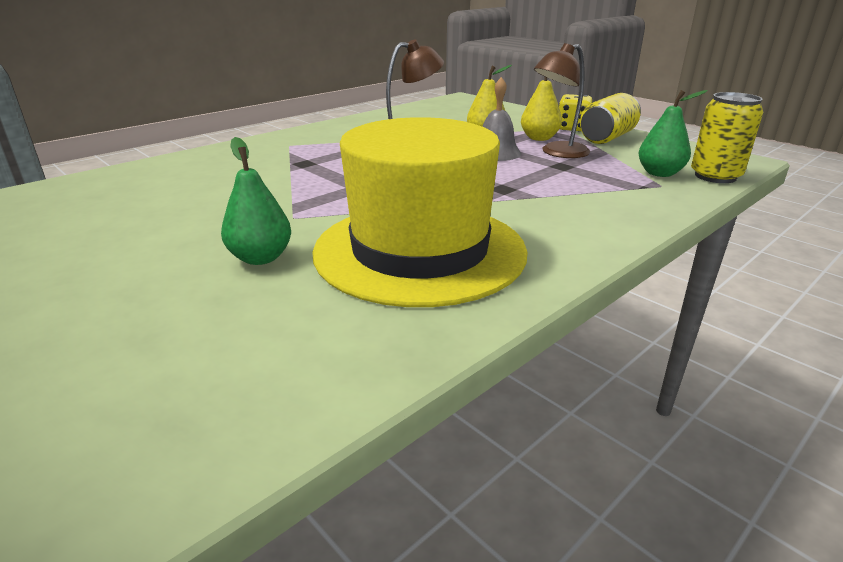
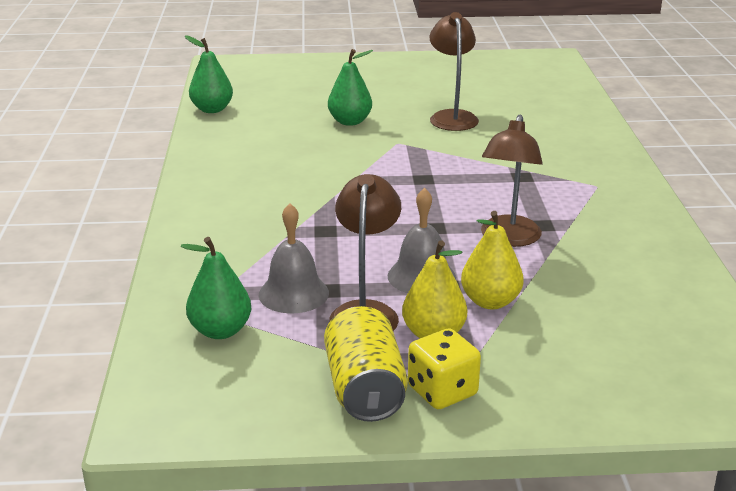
camera: 130 degrees right, 0 degrees up
yellow hat [312,117,528,307] -> none
yellow can [691,92,763,183] -> none
none -> green pear [185,36,233,113]
none -> grey bell [259,203,329,313]
none -> brown lamp [430,12,479,131]

